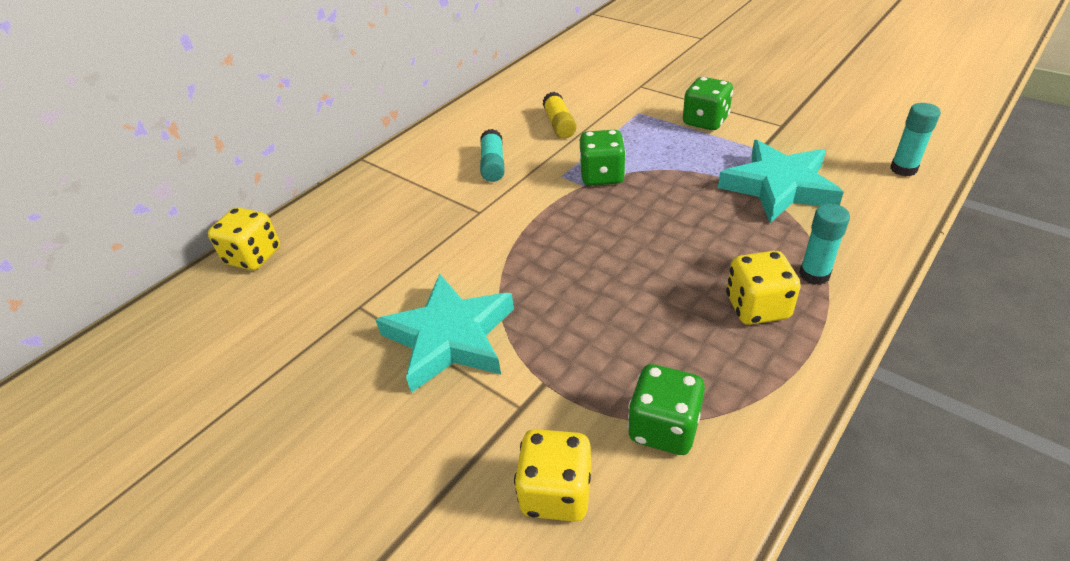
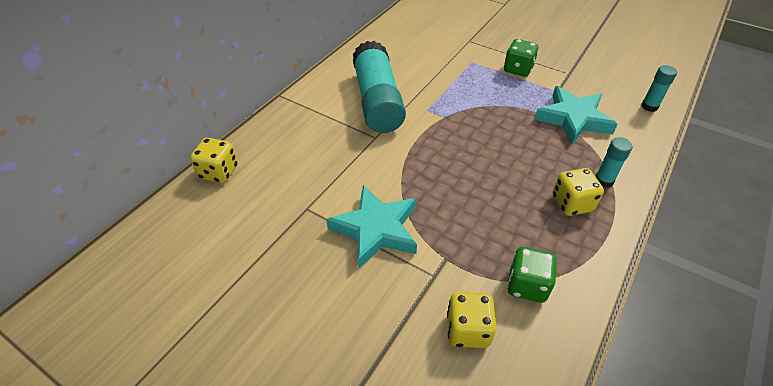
camera: 10 degrees left, 5 degrees up
turquoise glue stick [480,129,505,182] -> turquoise glue stick [353,41,406,133], size x2.33
yellow glue stick [543,92,577,138] -> none
green dice [579,130,626,185] -> none

